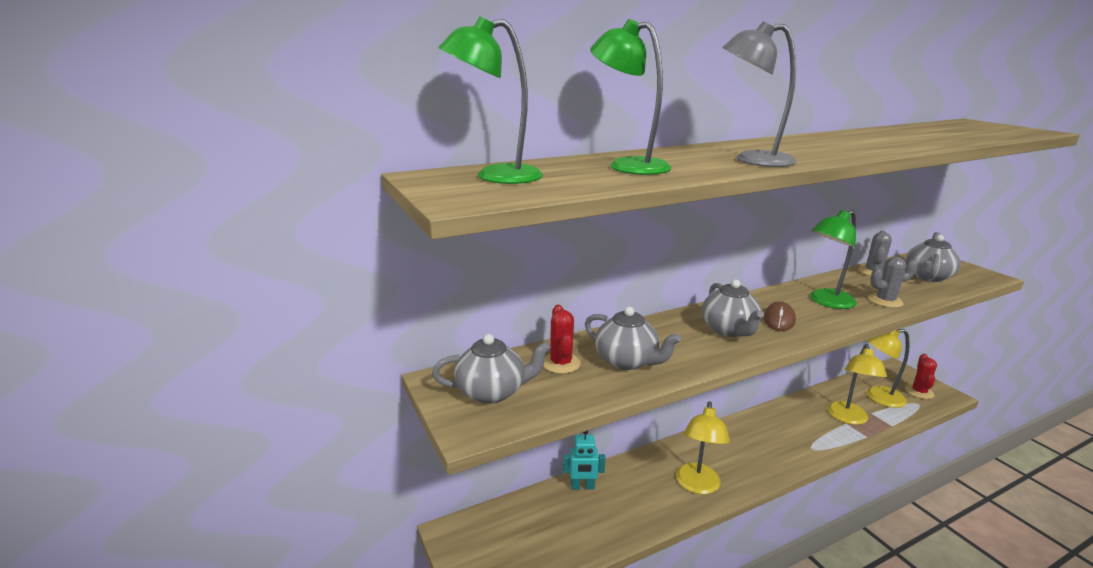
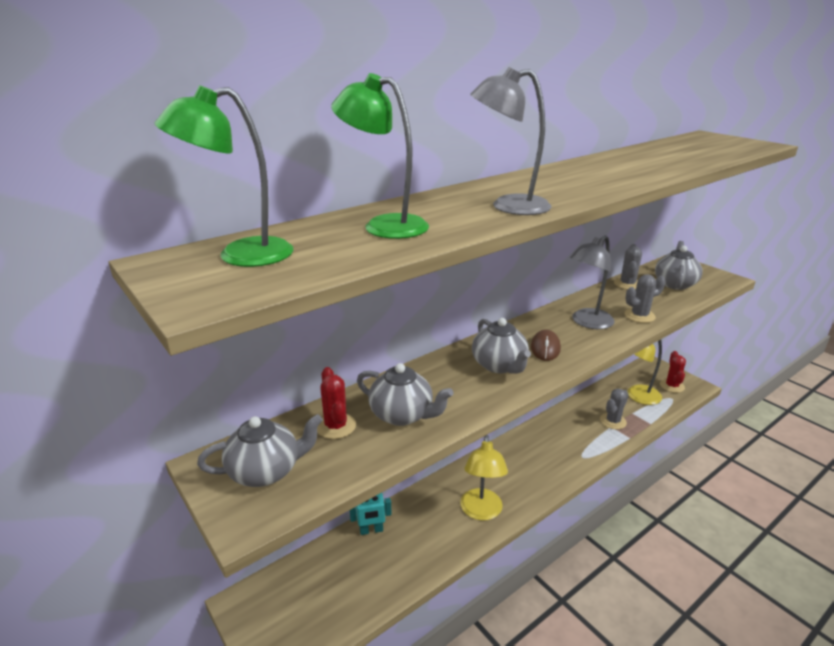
camera: 10 degrees left, 5 degrees up
green lamp [810,210,857,309] -> grey lamp [570,236,615,329]
yellow lamp [828,344,887,425] -> grey cactus [600,389,629,429]

